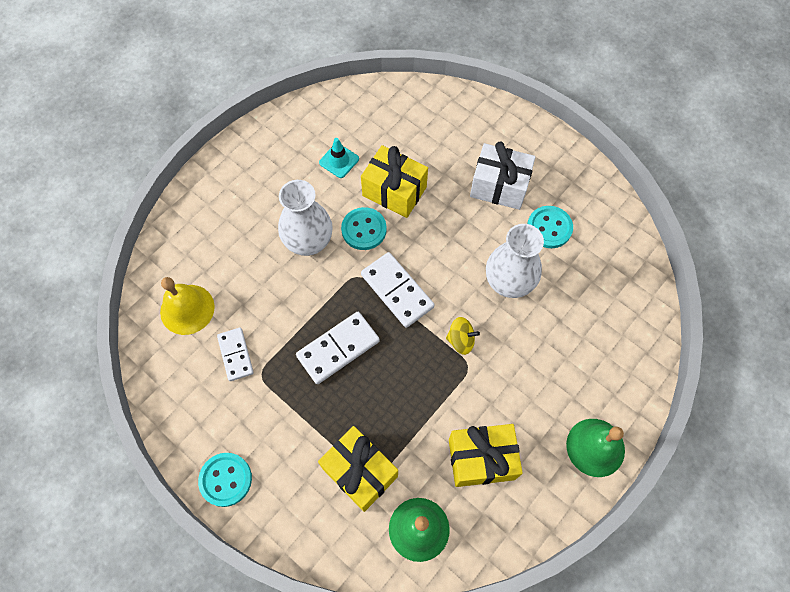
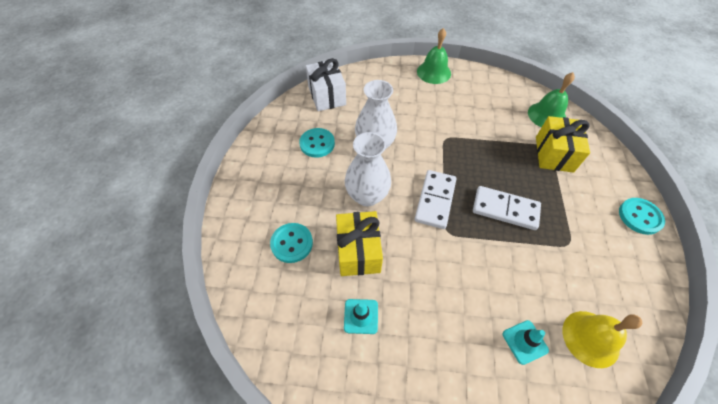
camera: 125 degrees left, 10 degrees down
white domino [217,328,254,381] -> none
white vase [278,180,333,256] -> white vase moved to [345,132,391,207]
turquoise button [341,207,387,250] -> turquoise button moved to [270,223,313,263]
yellow spinning top [446,317,480,355] -> none
yellow gift [449,424,523,487] -> none
white gift [470,141,535,210] -> white gift moved to [306,58,346,111]
none -> turquoise traffic cone [503,320,549,365]

